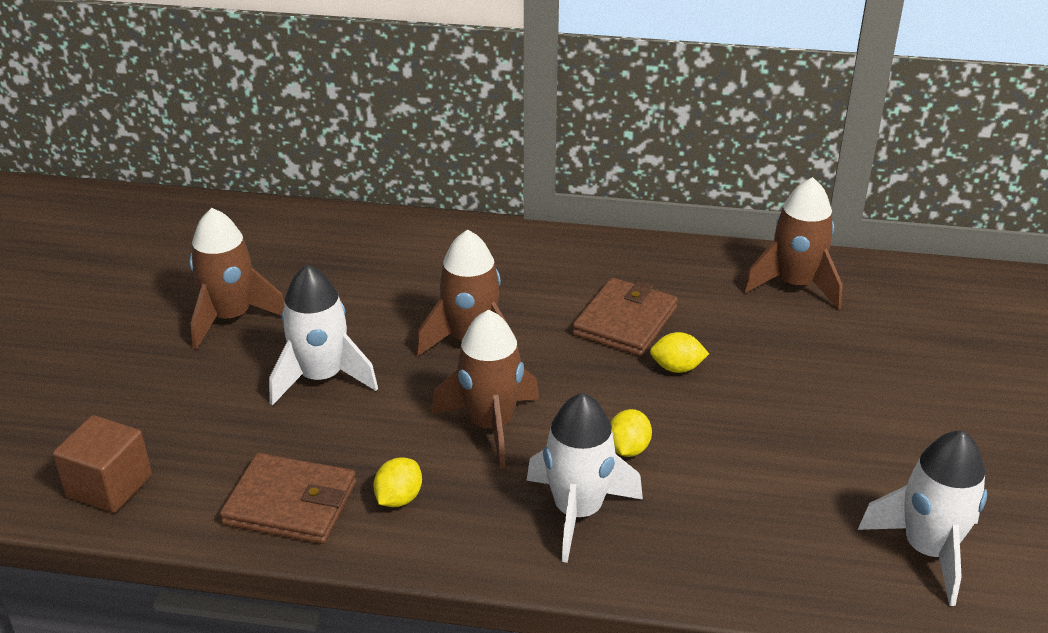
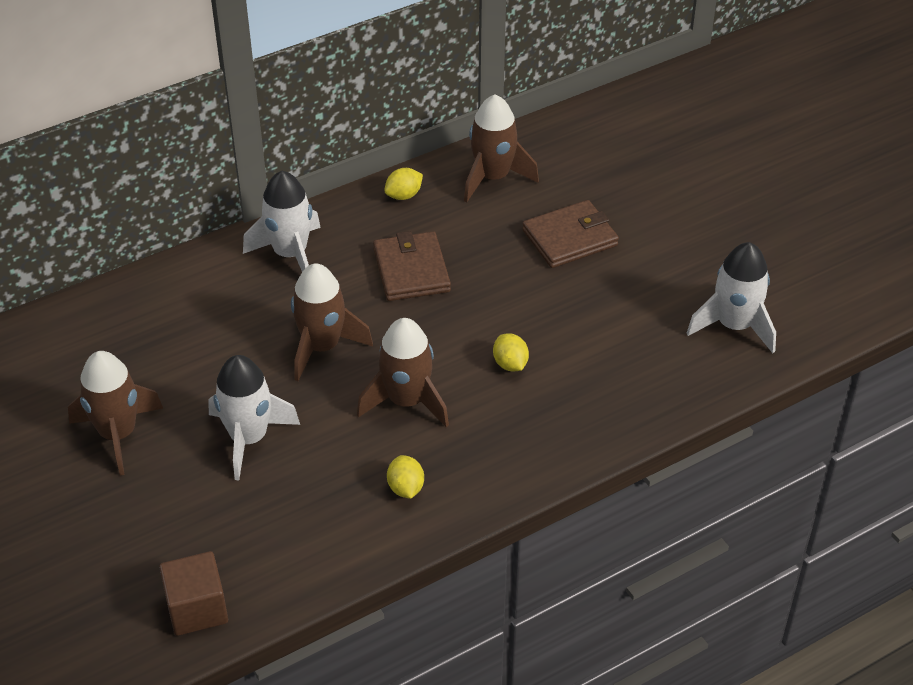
camera: 40 degrees left, 10 degrees up
brown wallet [220,453,356,544] -> brown wallet moved to [522,200,619,268]
white rocket [527,393,643,563] -> white rocket moved to [243,171,321,272]
yellow lemon [650,332,709,373] -> yellow lemon moved to [384,168,423,200]

